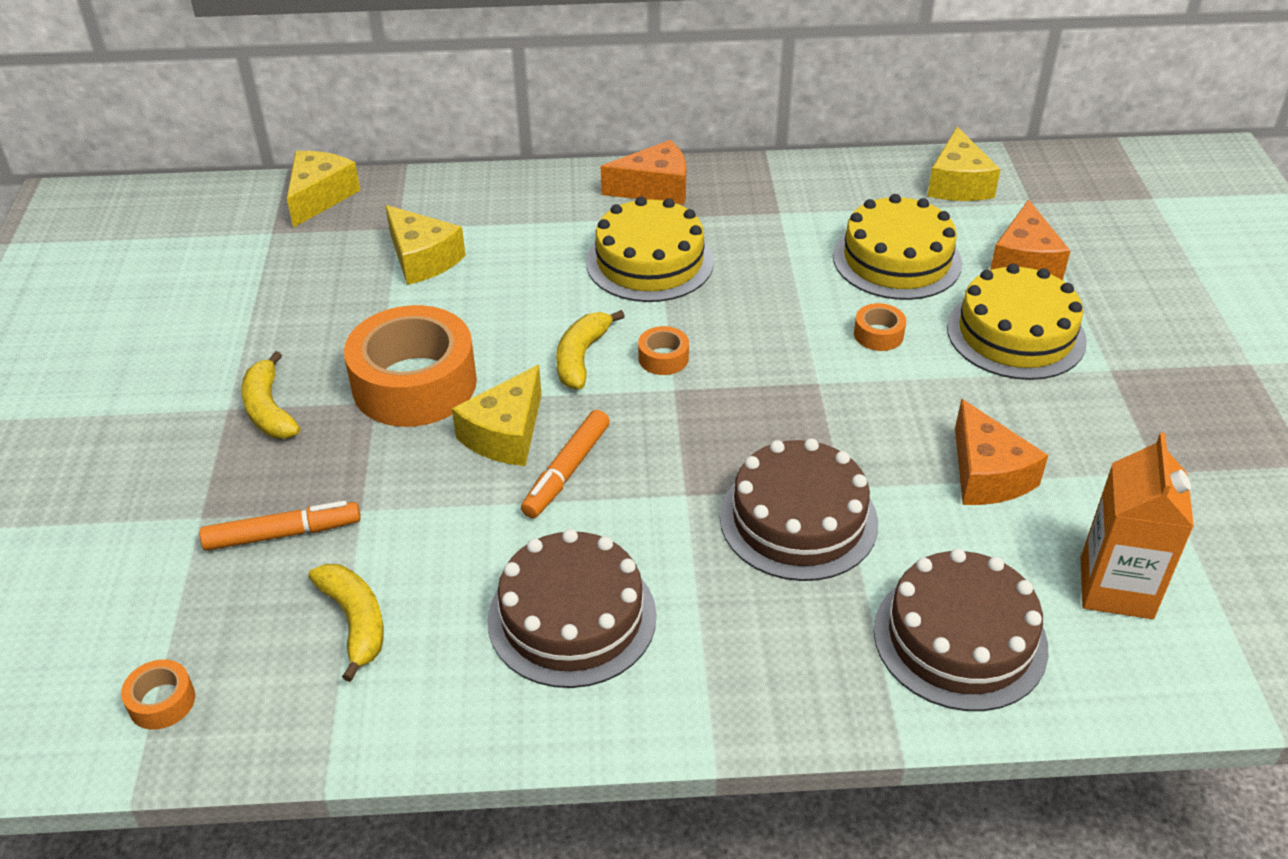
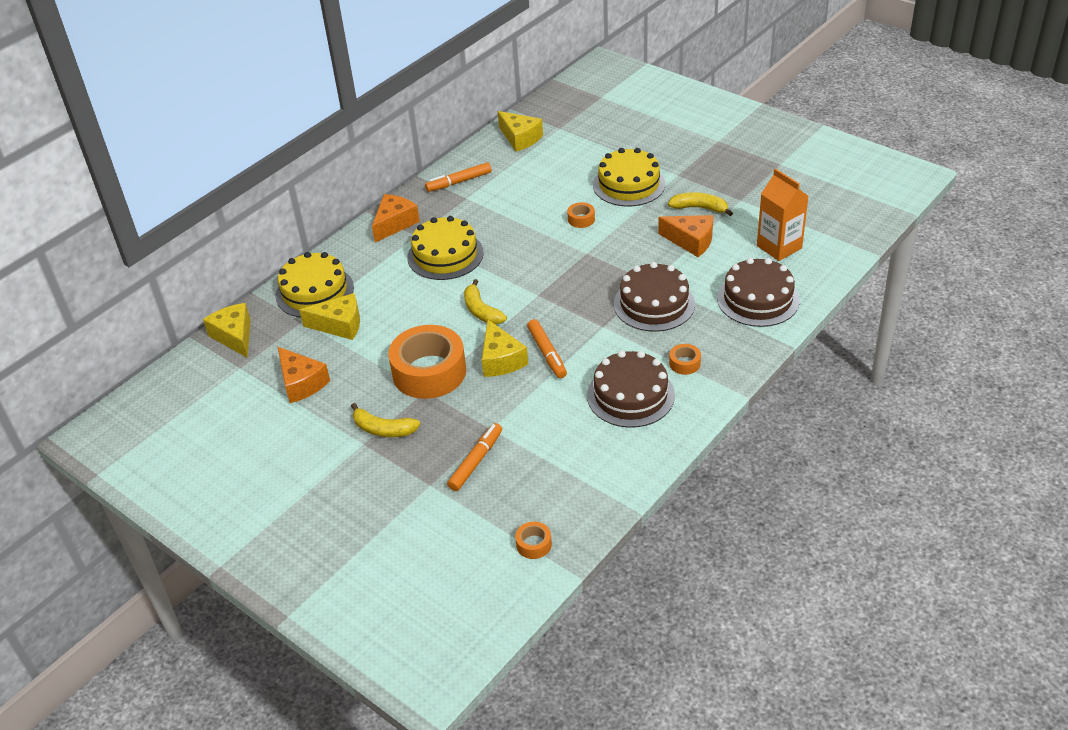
camera: 45 degrees left, 0 degrees up
yellow banana [309,564,384,682] -> yellow banana moved to [668,192,733,216]
orange tape [638,326,689,375] -> orange tape moved to [669,344,701,375]
yellow cake [833,194,962,300] -> yellow cake moved to [275,252,354,318]
orange cheese [990,199,1070,280] -> orange cheese moved to [278,347,330,403]
none -> orange marker [425,162,492,192]

